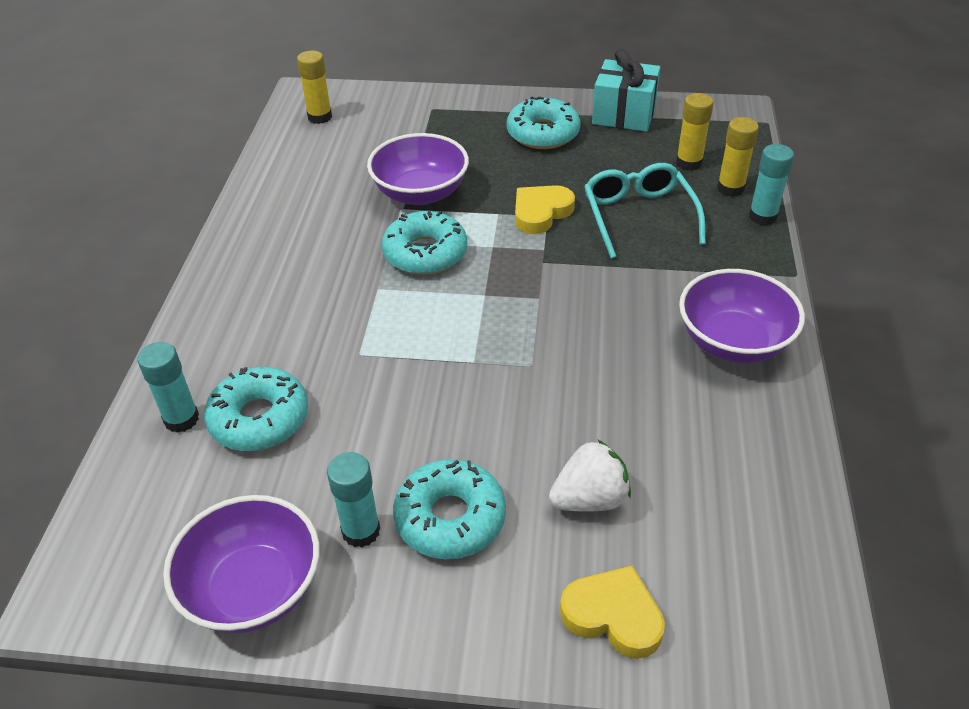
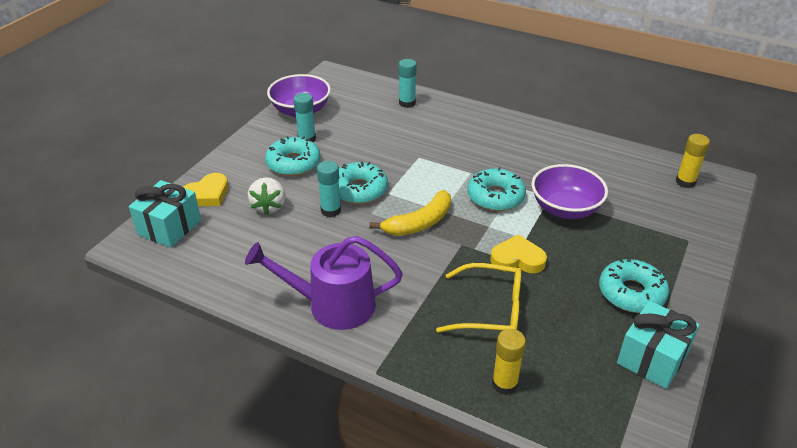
camera: 110 degrees right, 5 degrees down
turquoise donut [204,367,308,451] -> turquoise donut moved to [339,162,388,204]
yellow heart [515,185,575,234] -> yellow heart turned 60 degrees counterclockwise [490,234,547,273]
turquoise glasses [584,163,706,259] -> yellow glasses [436,263,521,333]
yellow glue stick [676,93,714,171] -> none
purple bowl [679,269,805,363] -> purple watering can [245,236,403,330]
turquoise glue stick [749,144,794,226] -> turquoise glue stick moved to [317,161,341,217]
none -> turquoise gift [129,180,201,248]
none -> yellow banana [369,190,451,236]

